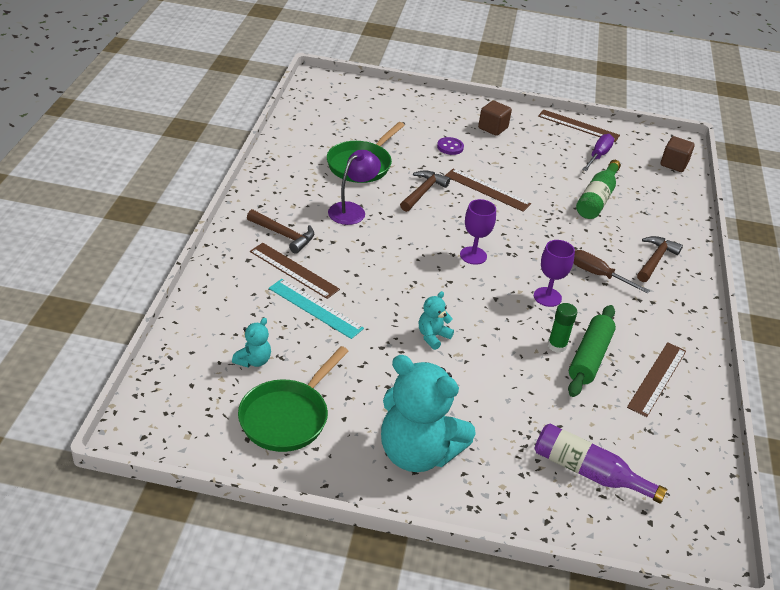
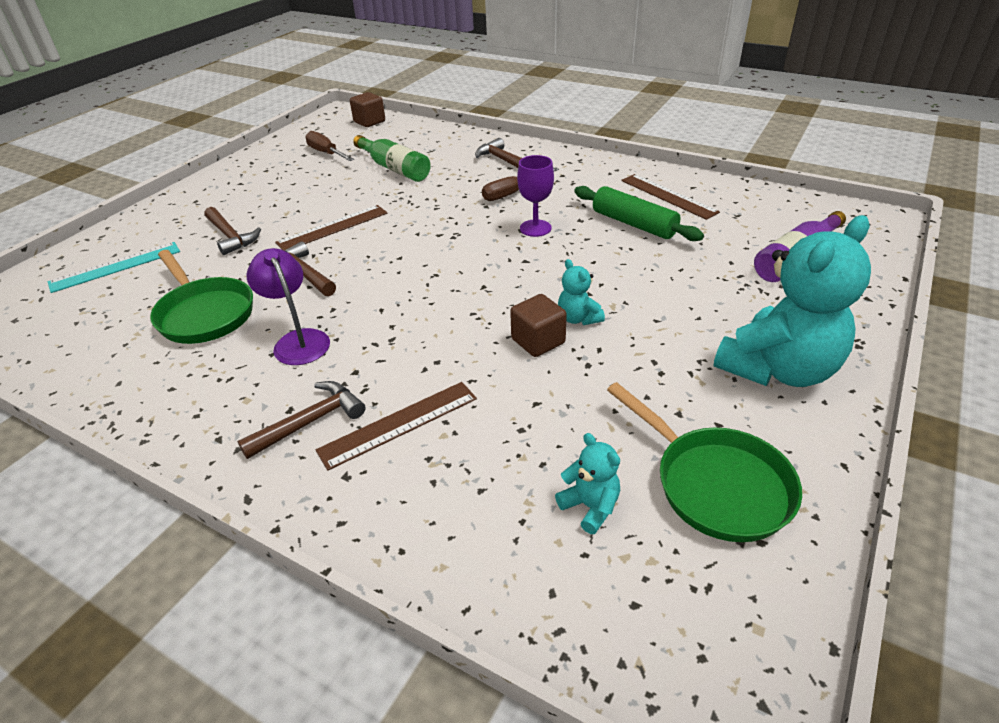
camera: 65 degrees left, 0 degrees up
turquoise ruler [269,279,364,339] -> turquoise ruler moved to [48,242,180,293]
purple button [437,137,464,155] -> brown hammer [204,207,261,255]
purple goblet [460,199,496,265] -> none
brown cube [478,101,512,136] -> brown cube moved to [510,294,567,357]
brown ruler [538,109,620,142] -> none
green glue stick [548,303,577,353] -> none
purple screwdriver [582,134,614,171] -> brown screwdriver [305,131,354,161]

